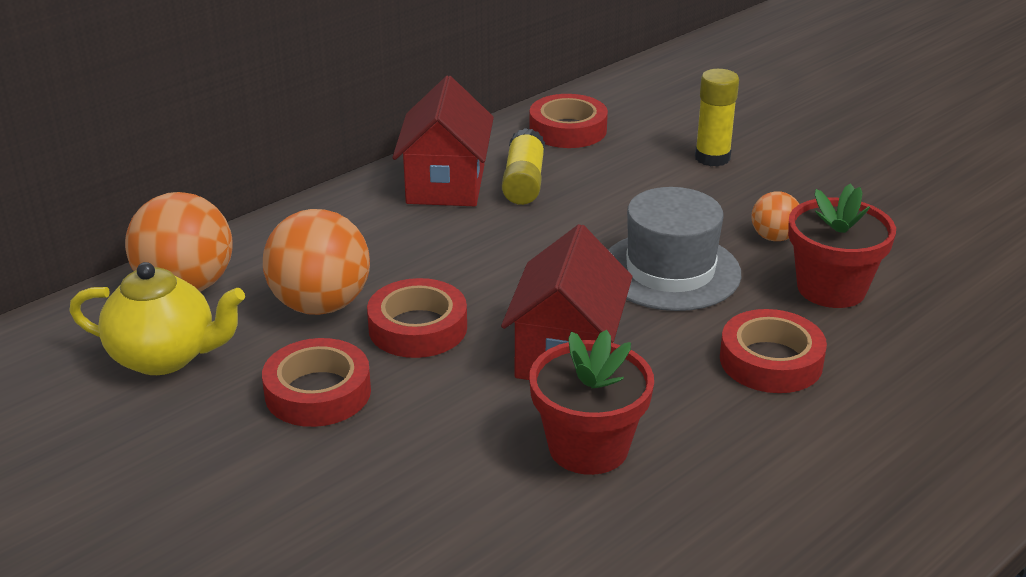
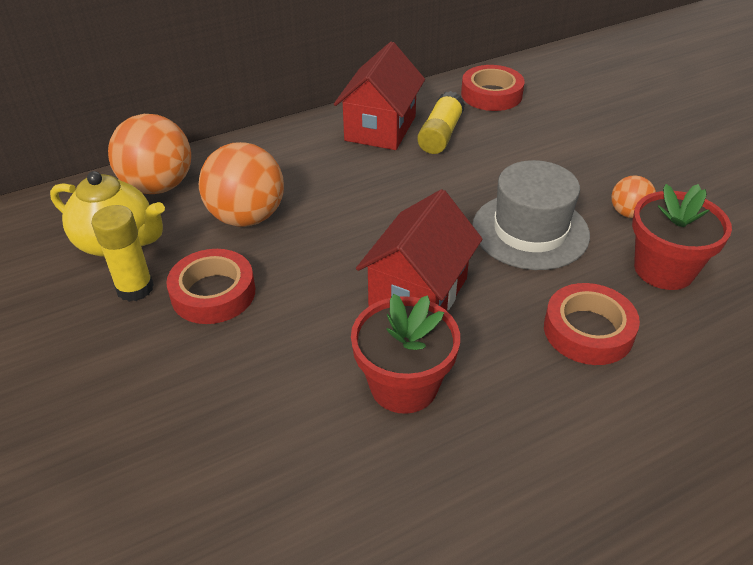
camera: 15 degrees right, 10 degrees up
red tape [367,278,467,358] -> none
yellow glue stick [695,69,739,167] -> yellow glue stick moved to [91,205,154,302]

